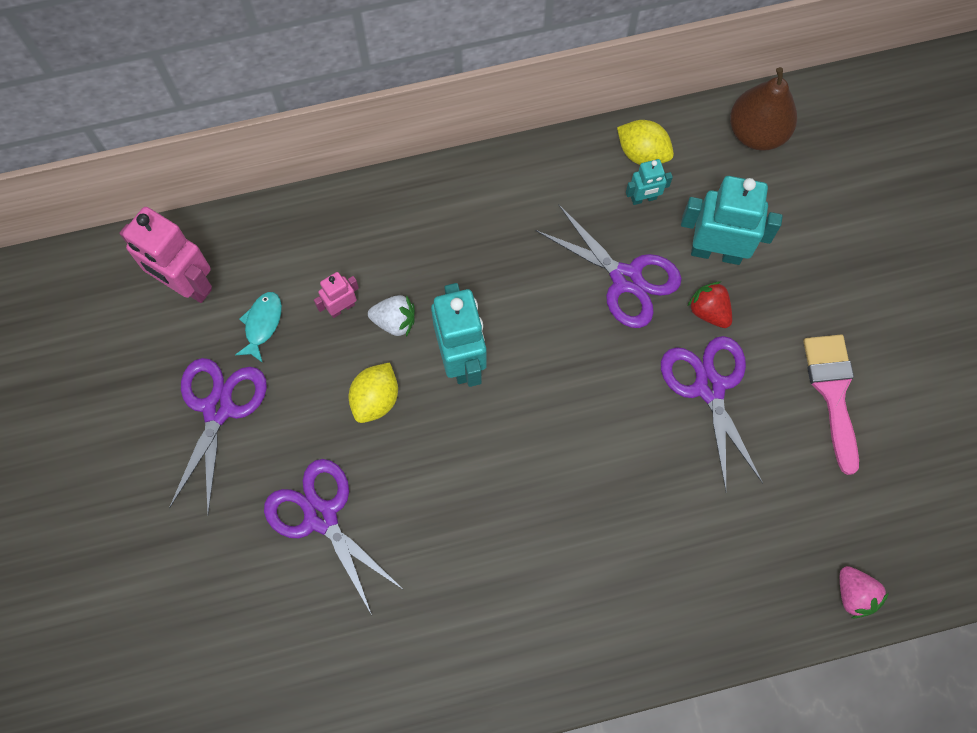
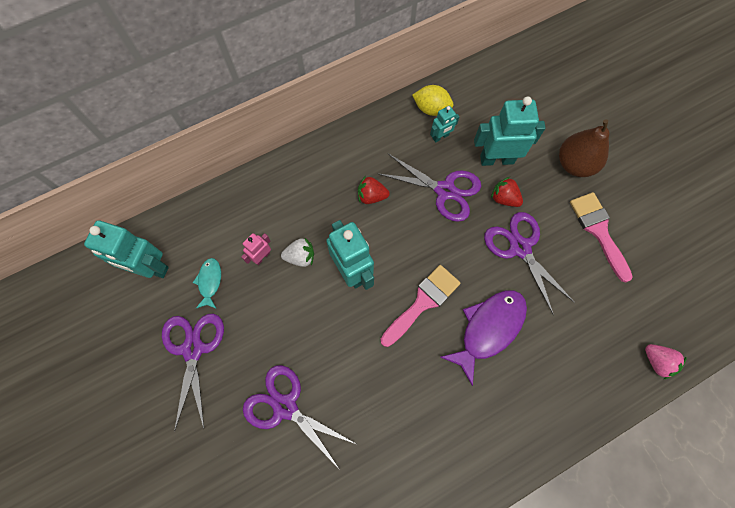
camera: 15 degrees left, 0 degrees up
pink robot [119,207,212,303] -> turquoise robot [84,220,169,278]
yellow lemon [349,362,398,423] -> none
brown pear [730,67,797,151] -> brown pear moved to [559,119,609,177]
none -> red strawberry [358,176,390,204]
none -> pink brush [381,265,461,347]
none -> purple fish [440,290,527,386]

